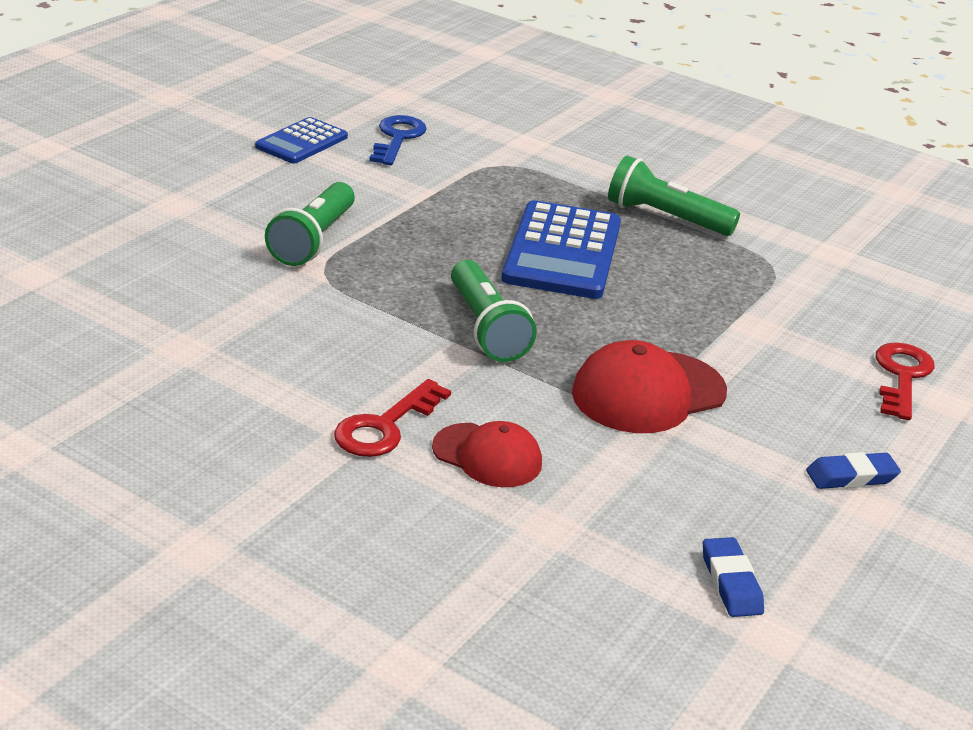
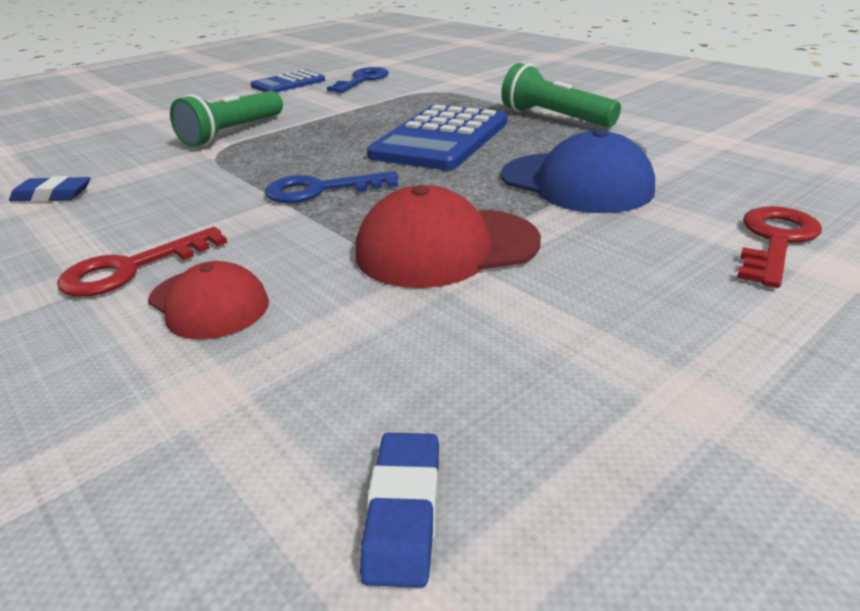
camera: 20 degrees right, 0 degrees up
green flashlight [451,260,537,362] -> blue key [265,171,398,203]
blue eraser [806,452,901,489] -> blue eraser moved to [9,176,90,202]
none -> blue cap [501,129,655,213]

